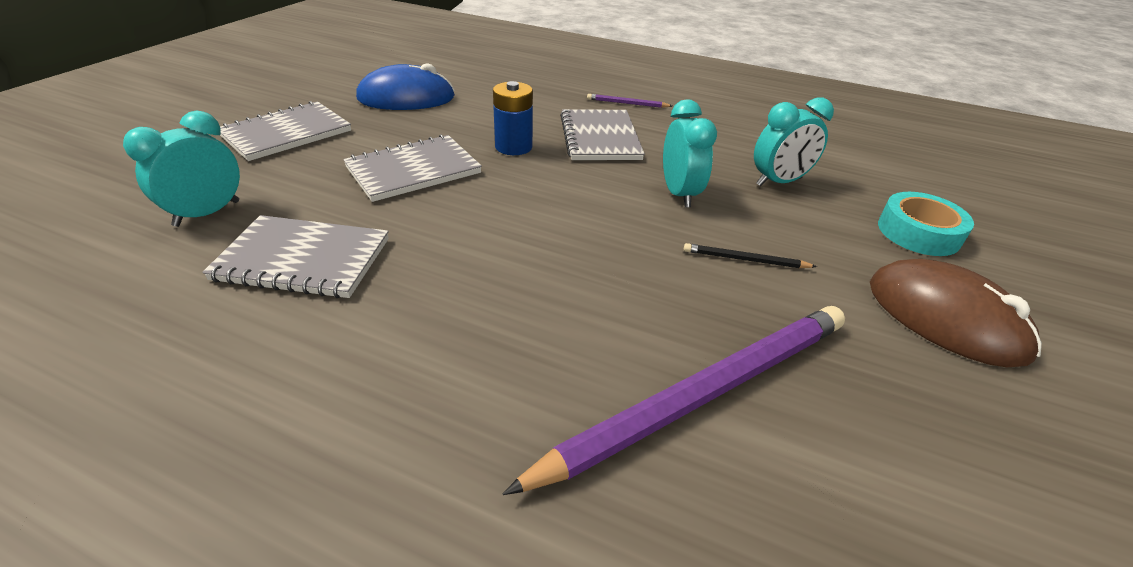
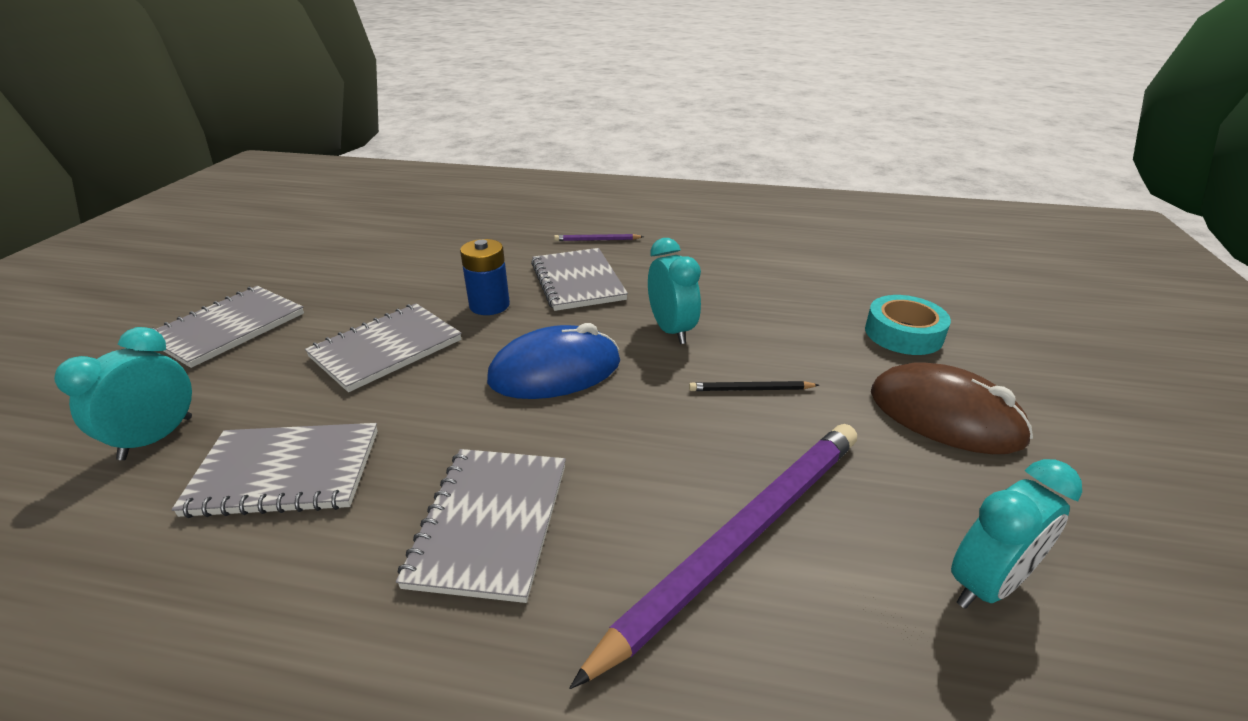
camera: 10 degrees left, 5 degrees down
blue mouse [356,63,455,110] -> blue mouse moved to [487,323,620,399]
turquoise clock [754,98,834,186] -> turquoise clock moved to [951,459,1082,609]
none -> grey notebook [396,449,566,603]

